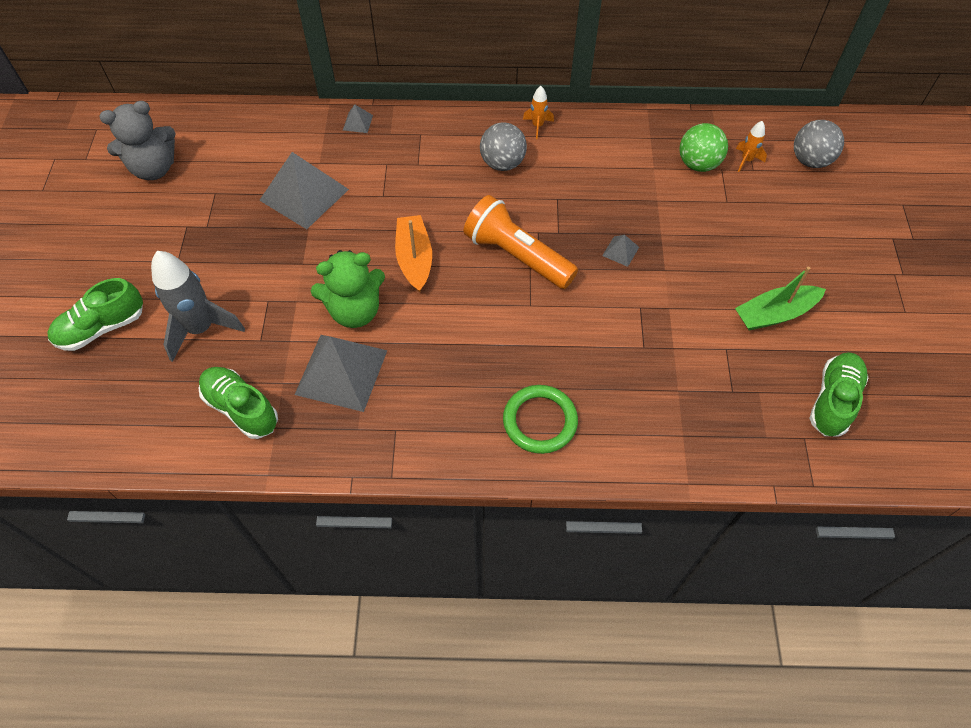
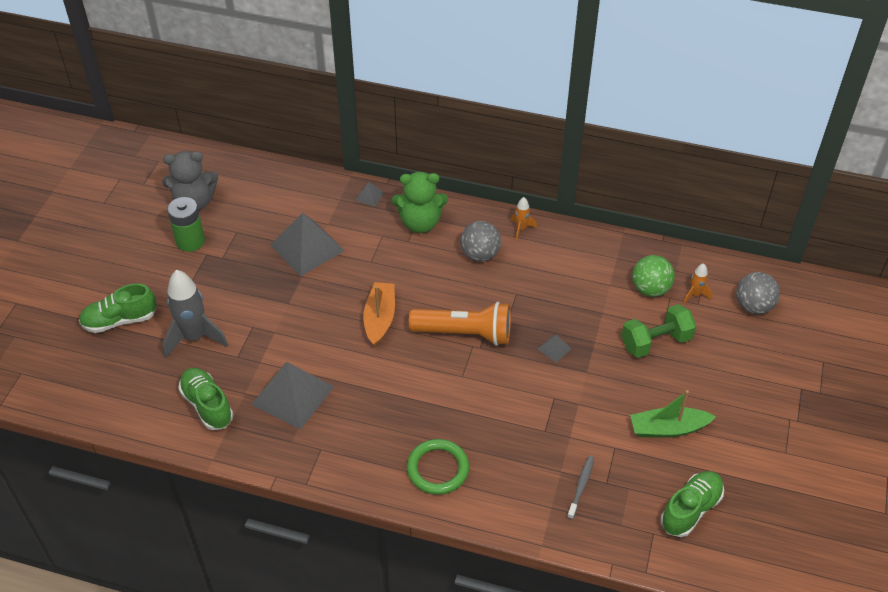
camera: 15 degrees right, 10 degrees down
green teddy bear [311,250,385,328] -> green teddy bear moved to [392,172,448,233]
orange flashlight [464,195,578,289] -> orange flashlight turned 135 degrees clockwise [409,302,511,346]
none -> green battery [167,197,205,252]
none -> grey toothbrush [567,456,594,519]
none -> green dumbbell [621,304,696,358]

